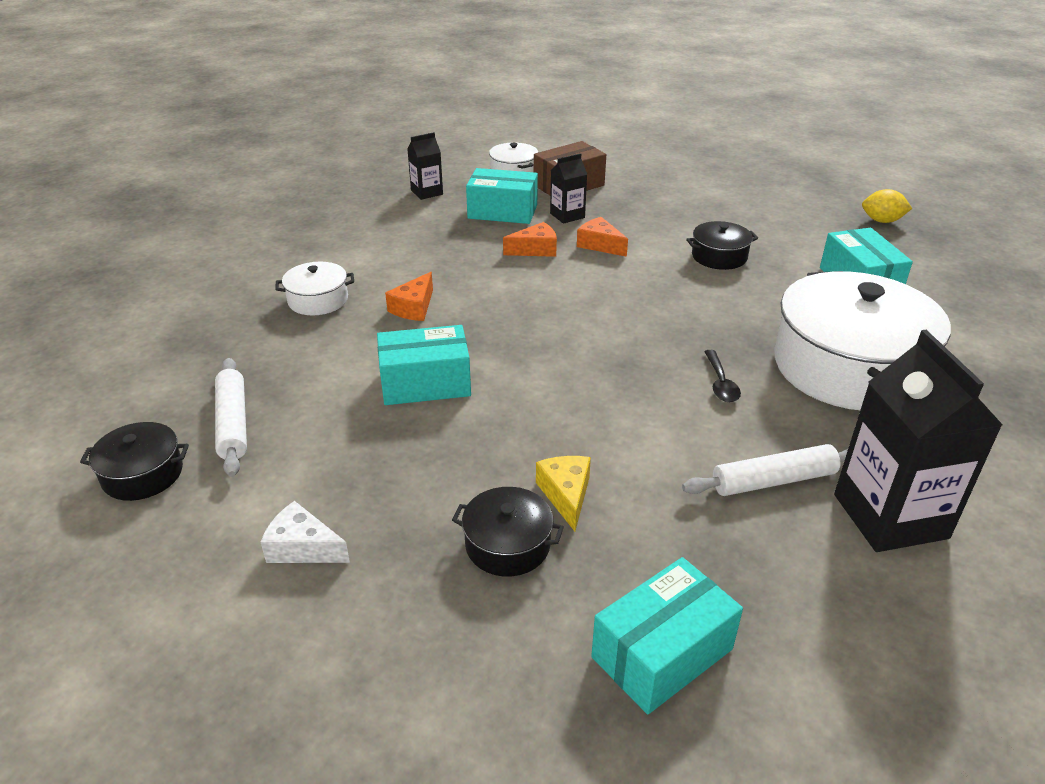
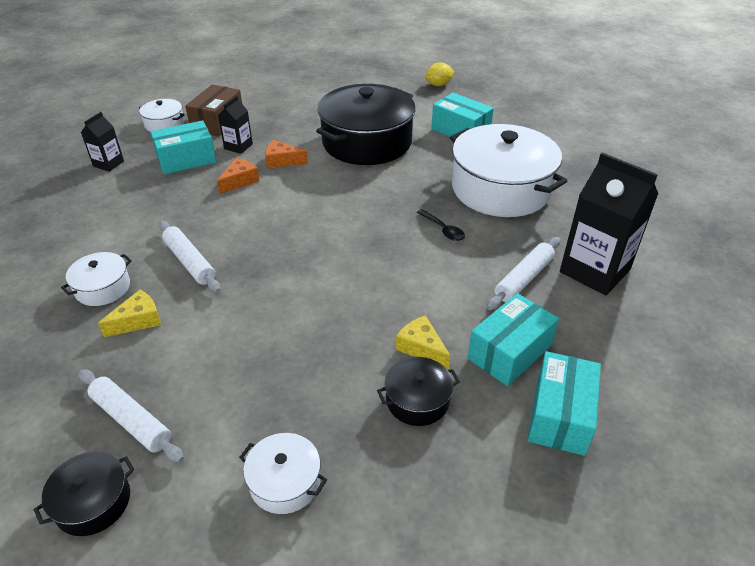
camera: 35 degrees left, 5 degrees up
white cheese [261,501,350,563] -> white pot [239,433,327,514]
turquoise box [377,325,471,405] -> turquoise box moved to [467,293,559,386]
orange cheese [385,272,433,321] -> white rolling pin [159,221,220,293]
black pot [686,221,758,270] -> black pot [316,84,416,165], size x2.21
none -> yellow cheese [98,290,161,337]

